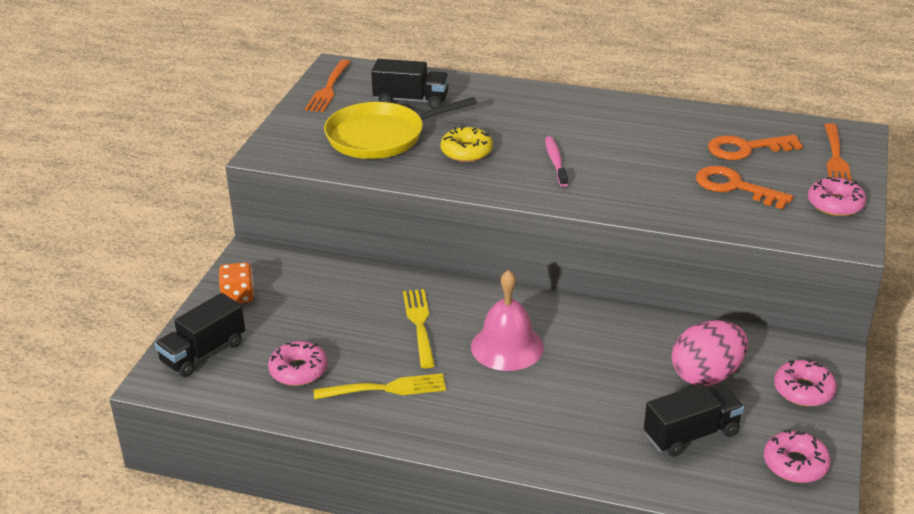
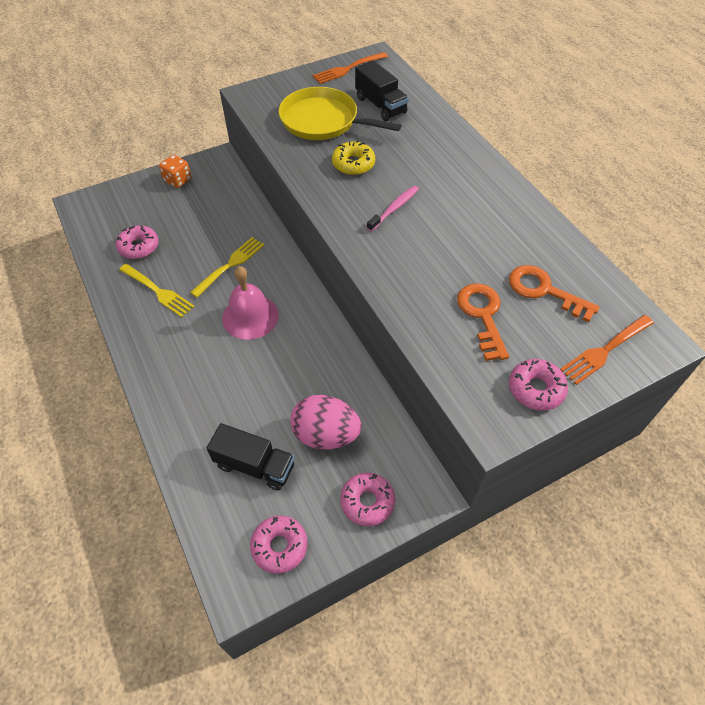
camera: 45 degrees right, 20 degrees up
black truck [155,293,245,377] -> none

